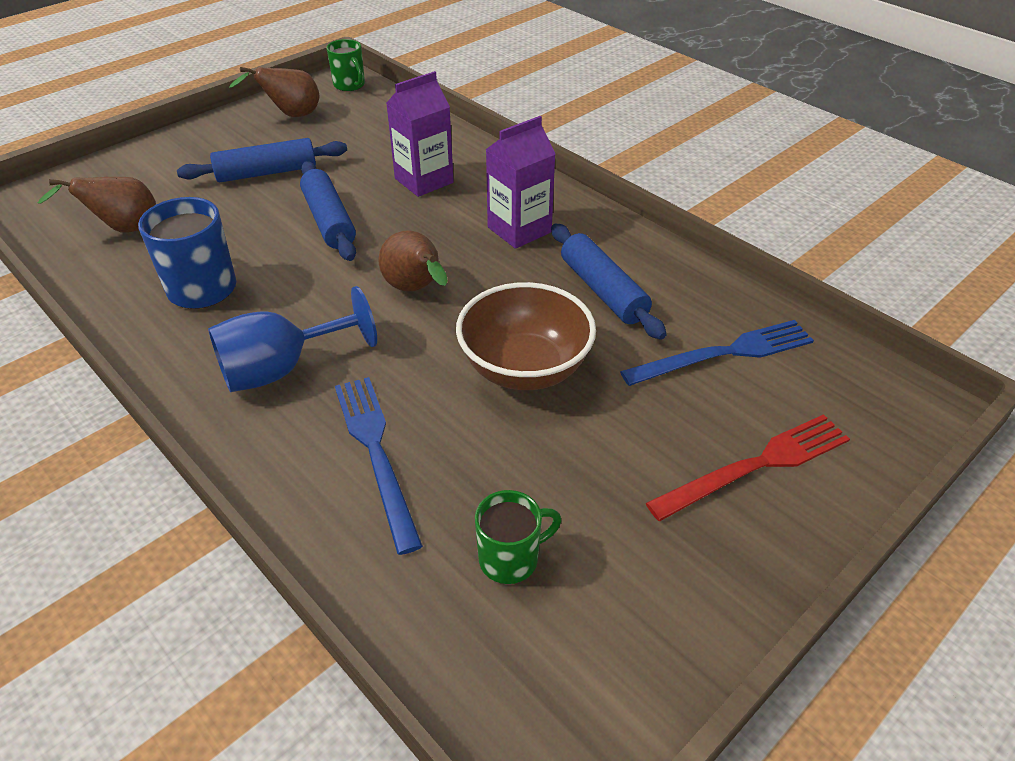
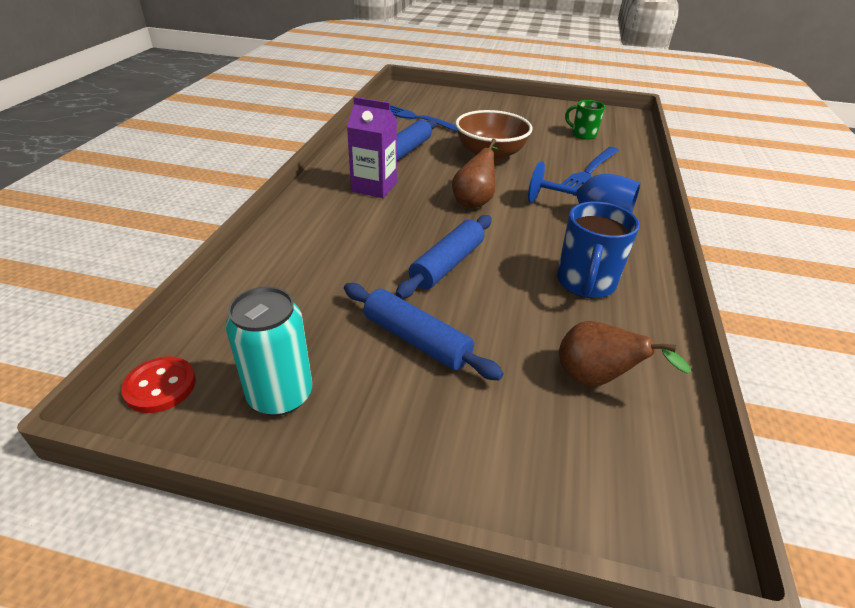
camera: 125 degrees left, 5 degrees down
brown pear [230,67,319,117] -> turquoise can [226,287,312,416]
green mug [326,39,365,91] -> red button [121,356,196,413]
purple carton [386,71,454,197] -> none
red fork [646,414,850,521] -> none

